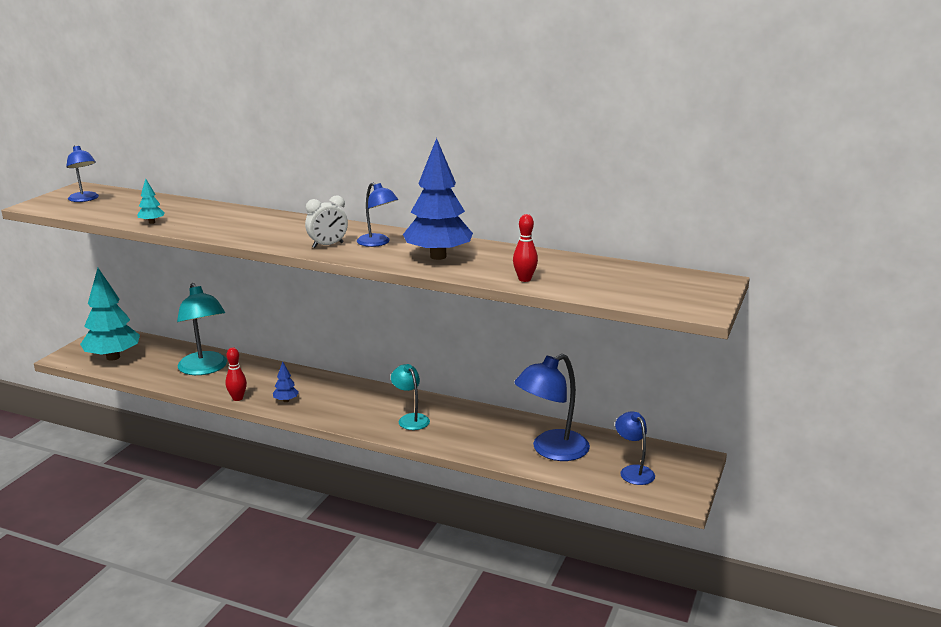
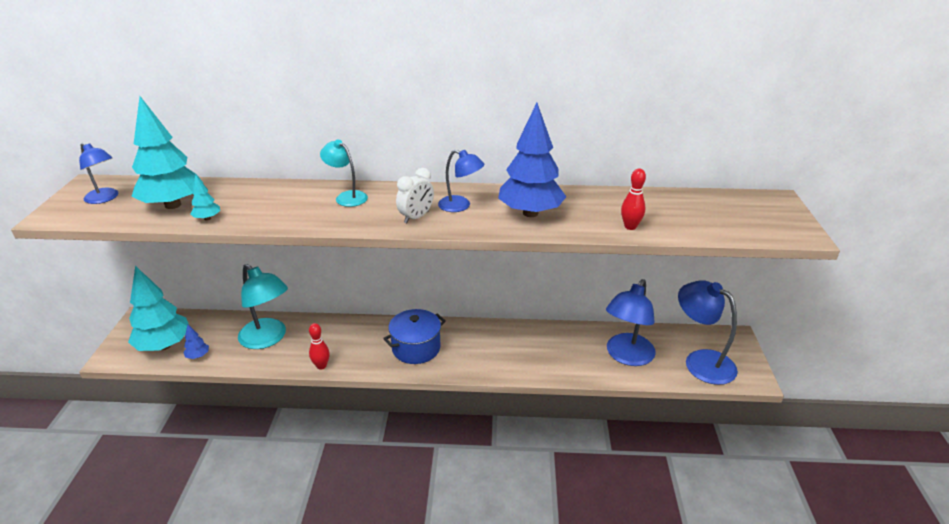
camera: 20 degrees left, 10 degrees up
blue tree [273,362,299,402] -> blue tree moved to [183,325,209,359]
turquoise lamp [391,364,430,430] -> turquoise lamp moved to [320,139,368,207]
blue lamp [615,411,655,485] -> blue lamp [678,280,738,385], size x1.71
none -> turquoise tree [131,96,203,209]
none -> blue pot [383,309,446,364]

